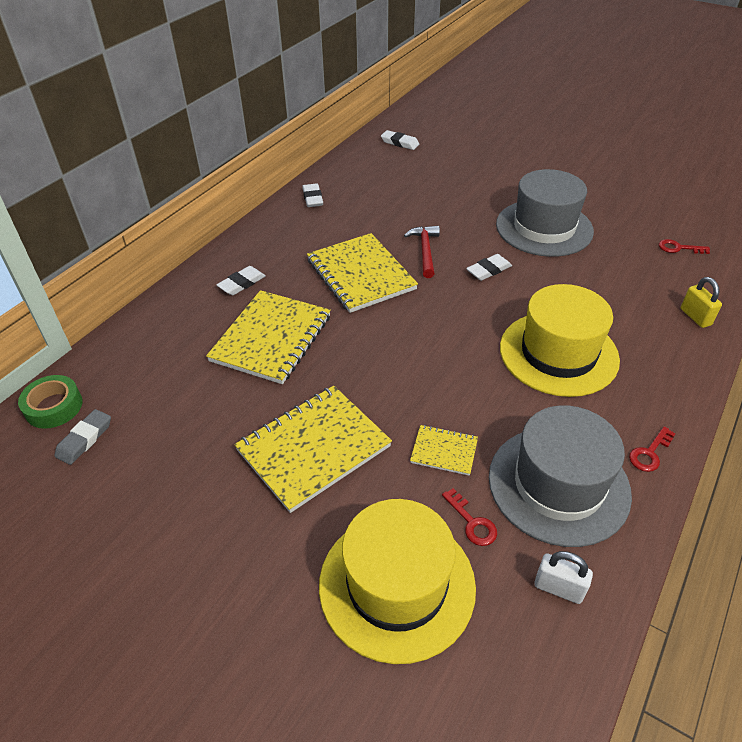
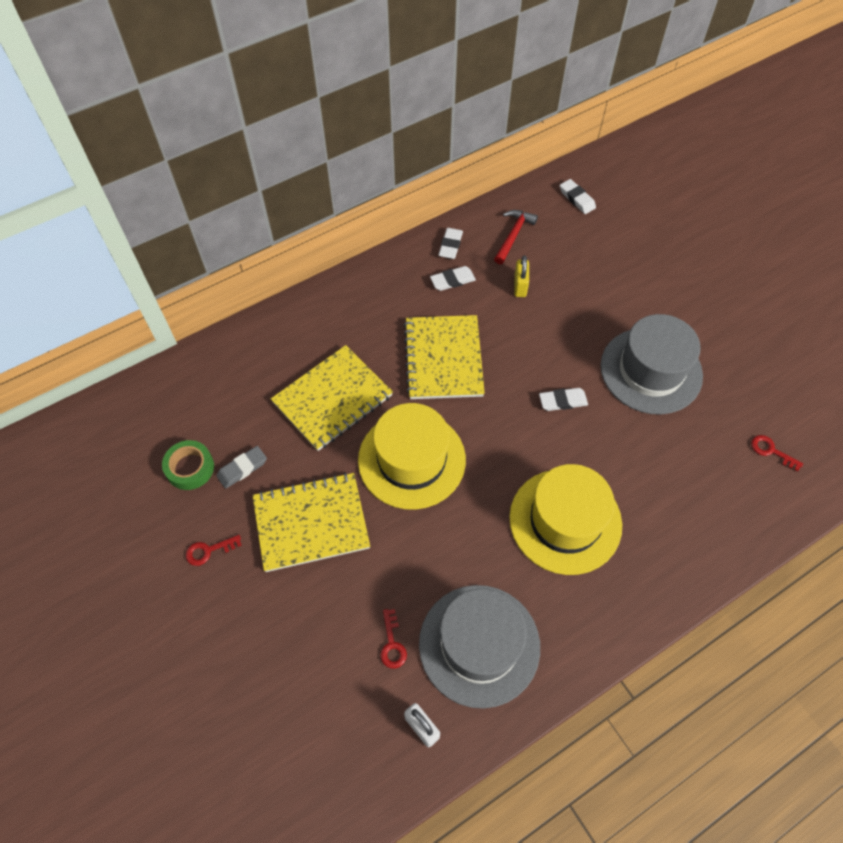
camera: 25 degrees right, 15 degrees up
green tape [18,375,82,429] -> green tape moved to [162,440,214,490]
grey eraser [55,409,111,465] -> grey eraser moved to [216,446,267,489]
white eraser [216,266,266,295] -> white eraser moved to [430,266,476,291]
yellow hat [319,499,476,664] -> yellow hat moved to [358,403,466,510]
red hammer [404,226,440,278] -> red hammer moved to [494,210,538,264]
yellow notebook [410,425,478,476] -> none
red key [629,426,676,472] -> red key moved to [186,535,242,566]
yellow padlock [681,277,722,328] -> yellow padlock moved to [514,256,529,297]

